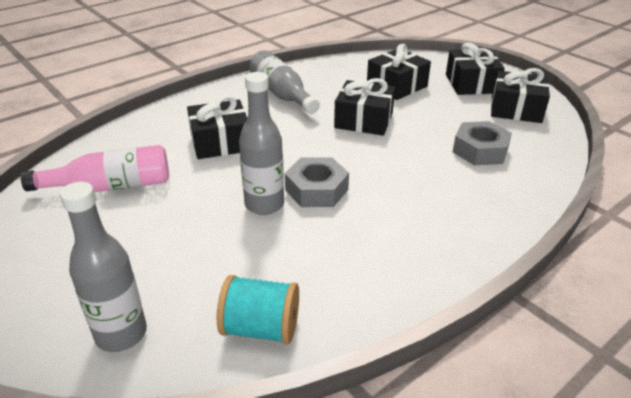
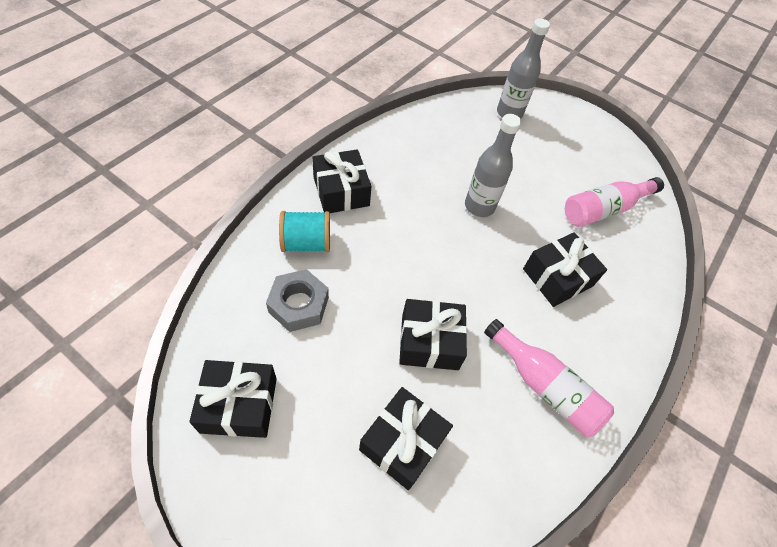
camera: 160 degrees right, 20 degrees up
turquoise spool [217,275,299,344] -> turquoise spool moved to [279,211,330,252]
grey bottle [249,50,320,114] -> pink bottle [484,319,614,437]
grey nut [285,157,349,207] -> none
black gift [446,43,505,95] -> black gift moved to [312,149,371,213]

